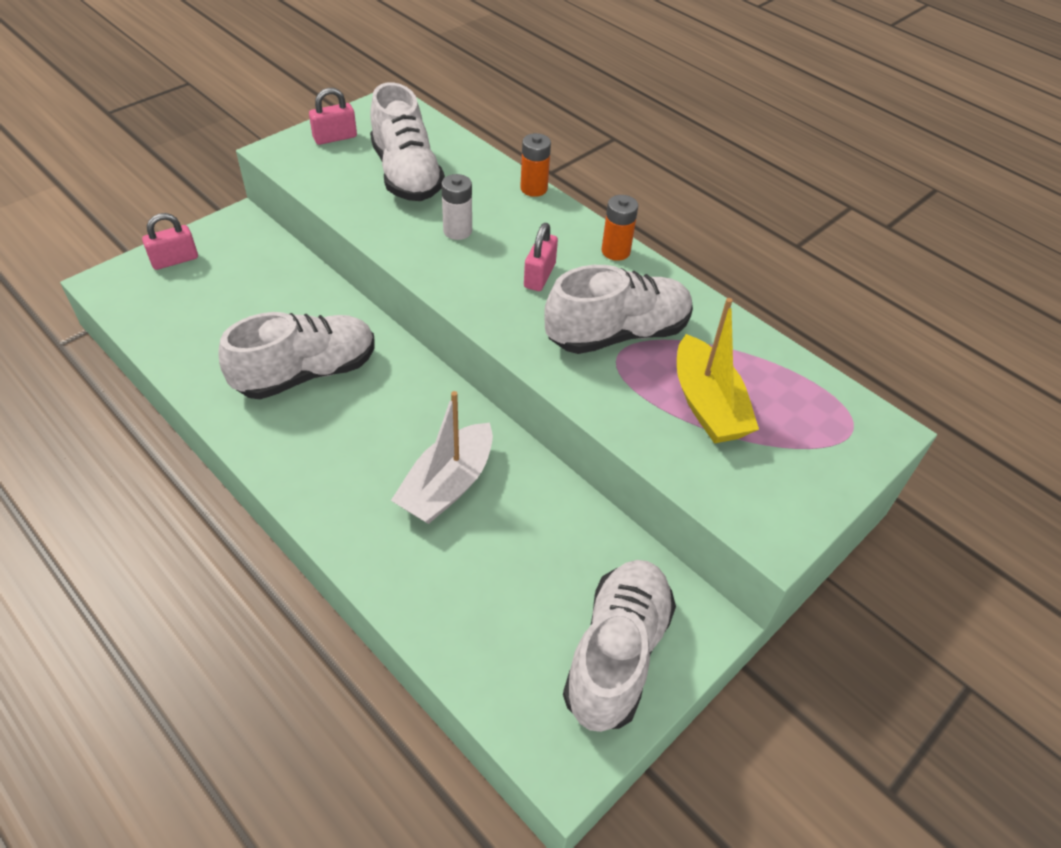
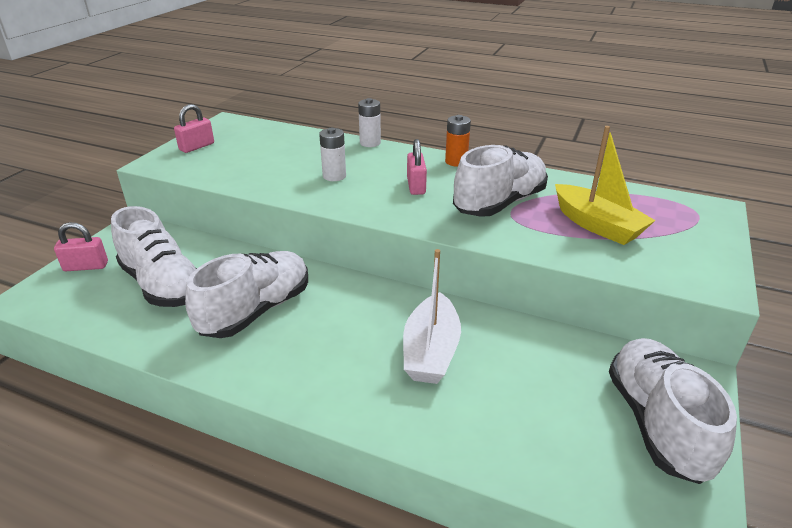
camera: 20 degrees left, 15 degrees down
pink padlock [142,213,198,270] -> pink padlock turned 45 degrees clockwise [54,222,108,271]
white shoe [370,82,445,201] -> white shoe moved to [111,206,197,307]
orange battery [520,133,551,197] -> white battery [358,98,381,147]

